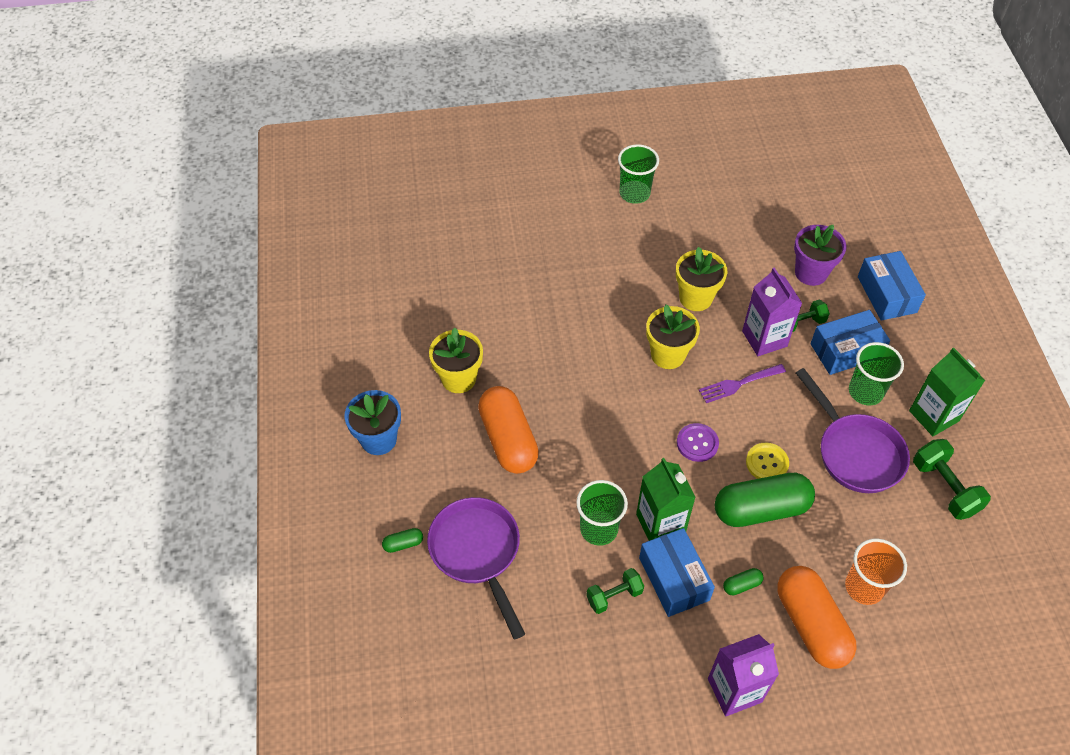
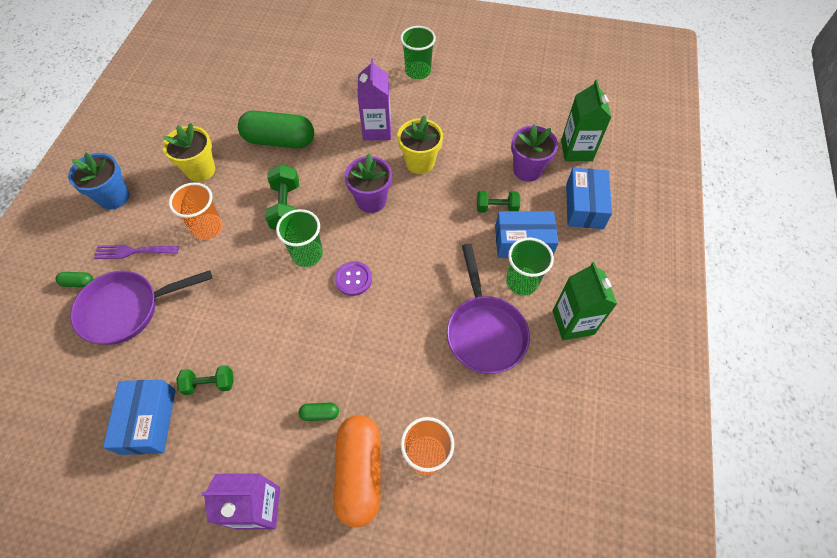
camera: 20 degrees right, 5 degrees up
purple pan [427,497,525,639] -> purple pan turned 105 degrees counterclockwise [70,270,212,345]
orange capsule [478,386,539,474] -> orange cup [169,183,223,240]
green cup [576,480,628,546] -> green cup moved to [276,209,323,267]
green carton [636,458,696,541] -> green carton moved to [561,80,612,161]
blue box [639,528,715,617] -> blue box moved to [103,380,176,455]
yellow flower pot [646,305,700,369] -> purple flower pot [344,153,392,213]
purple fork [699,364,786,403] -> purple fork moved to [94,245,179,259]
green capsule [715,473,815,527] -> green capsule moved to [238,111,314,148]
purple carton [742,267,802,356] -> purple carton moved to [357,58,391,141]
yellow button [746,443,789,479] -> none
green dumbbell [913,439,991,520] -> green dumbbell moved to [265,164,299,230]

